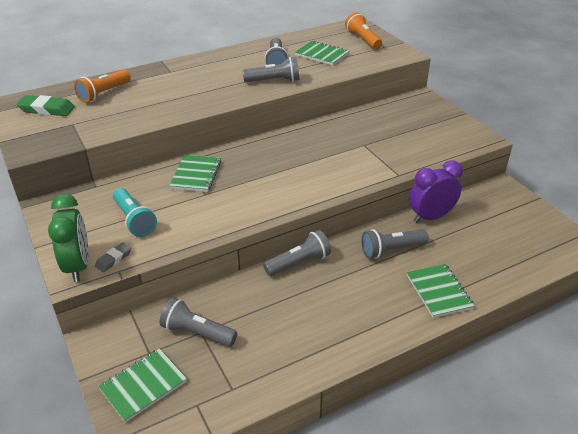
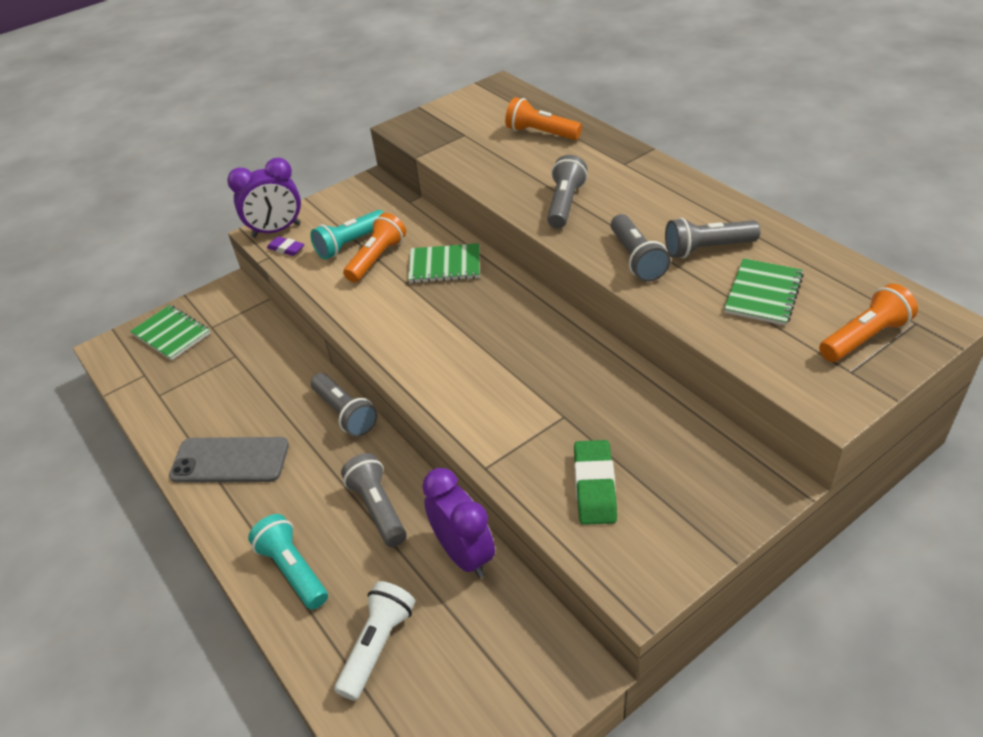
camera: 85 degrees right, 5 degrees up
green eraser [16,95,75,116] -> green eraser moved to [574,440,617,525]
green clock [48,194,89,282] -> purple clock [227,158,301,238]
grey eraser [95,242,131,272] -> purple eraser [267,236,305,256]
grey flashlight [160,298,237,347] -> grey flashlight moved to [547,155,587,228]
green notebook [407,264,474,318] -> turquoise flashlight [248,514,328,610]
none -> grey phone [169,437,289,483]
none -> white flashlight [335,581,415,701]
none -> orange flashlight [343,213,406,282]

